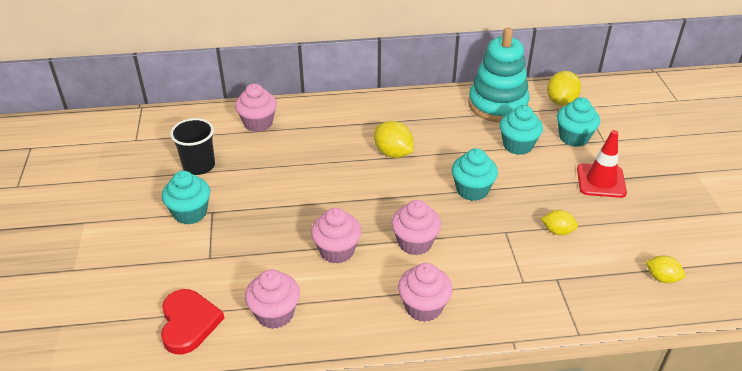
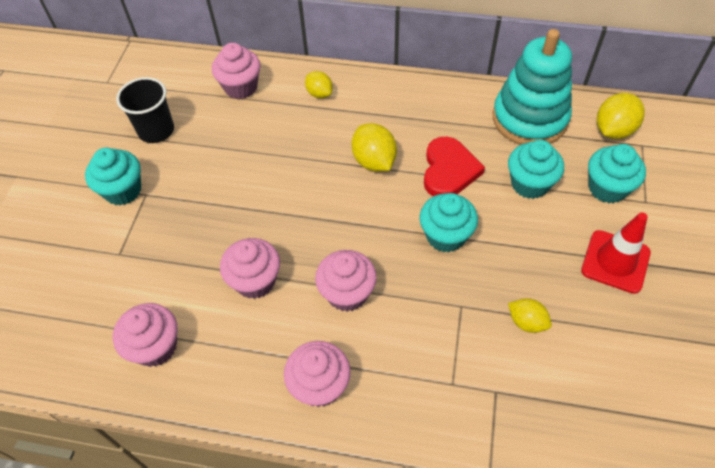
camera: 20 degrees right, 15 degrees up
red heart [161,289,224,354] -> red heart moved to [424,137,485,196]
yellow lemon [646,256,685,283] -> yellow lemon moved to [305,71,333,98]

